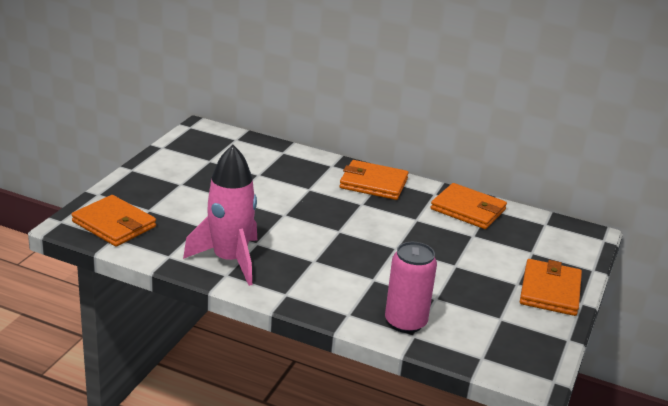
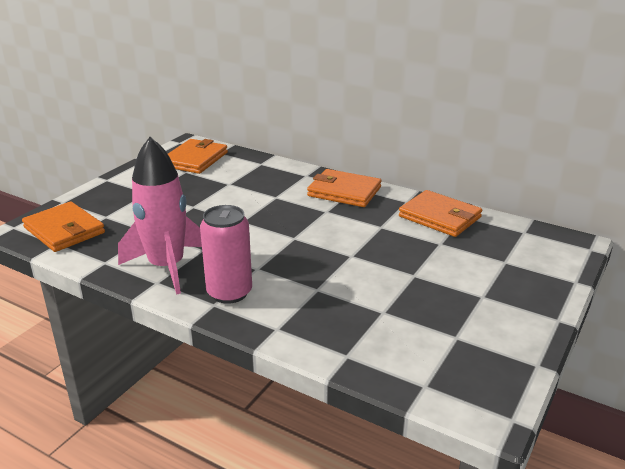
camera: 10 degrees right, 0 degrees up
pink can [385,242,437,333] -> pink can moved to [200,205,252,304]
orange wallet [520,259,582,316] -> orange wallet moved to [168,139,228,174]

